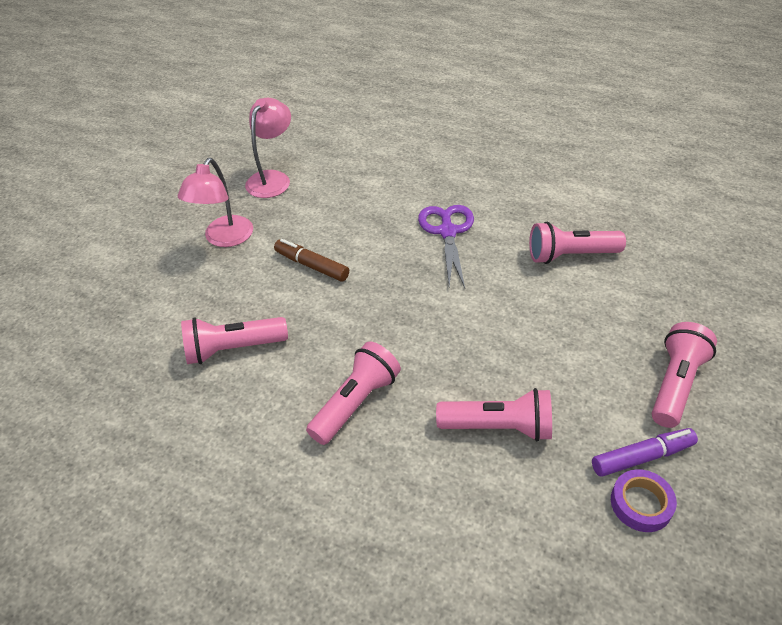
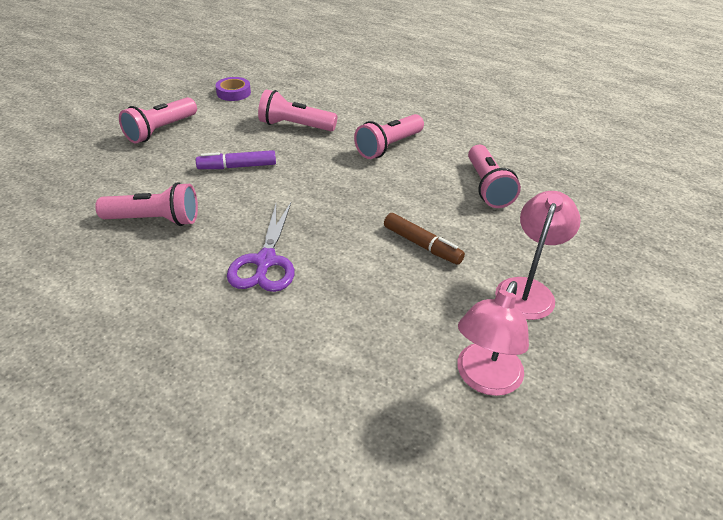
camera: 175 degrees left, 5 degrees down
pink flashlight [181,317,288,364] -> pink flashlight turned 90 degrees clockwise [468,145,521,208]
purple marker [592,428,698,477] -> purple marker moved to [196,150,276,169]

